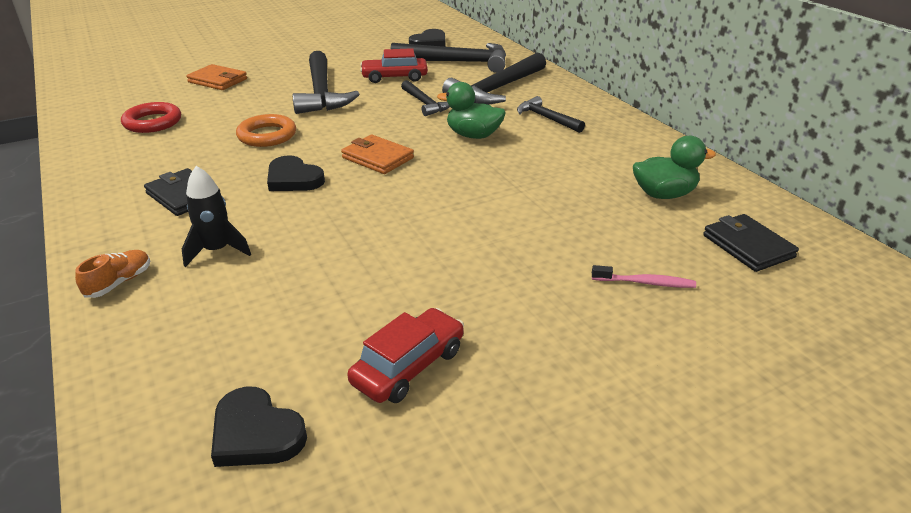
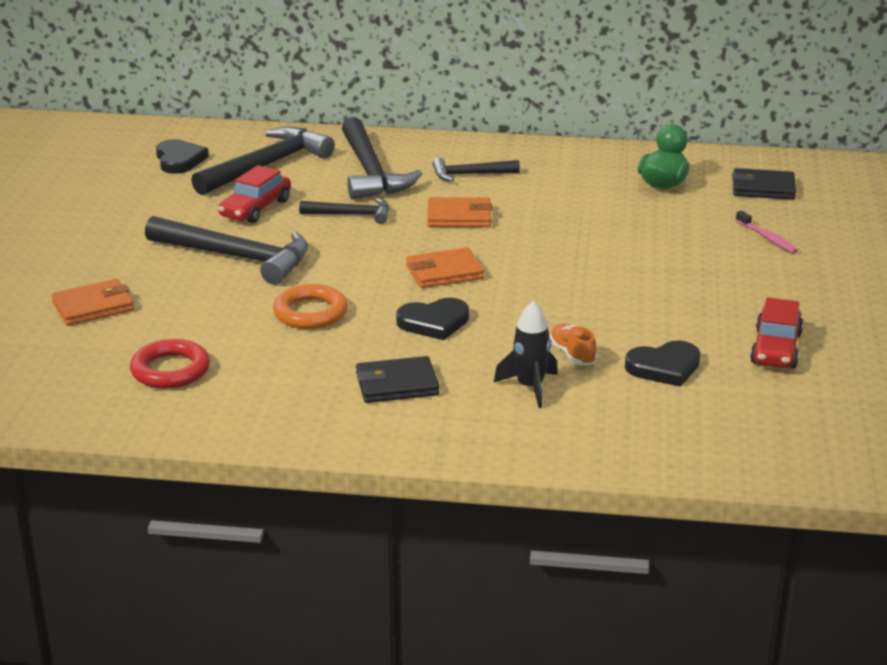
camera: 55 degrees left, 5 degrees down
orange shoe [75,250,150,298] -> orange shoe moved to [550,324,597,365]
black heart [211,386,307,467] -> black heart moved to [625,340,700,387]
red car [347,308,464,403] -> red car turned 150 degrees counterclockwise [750,297,803,368]
green duck [437,82,506,139] -> orange wallet [427,197,492,227]
pink toothbrush [592,265,696,288] -> pink toothbrush turned 105 degrees clockwise [736,211,798,254]

